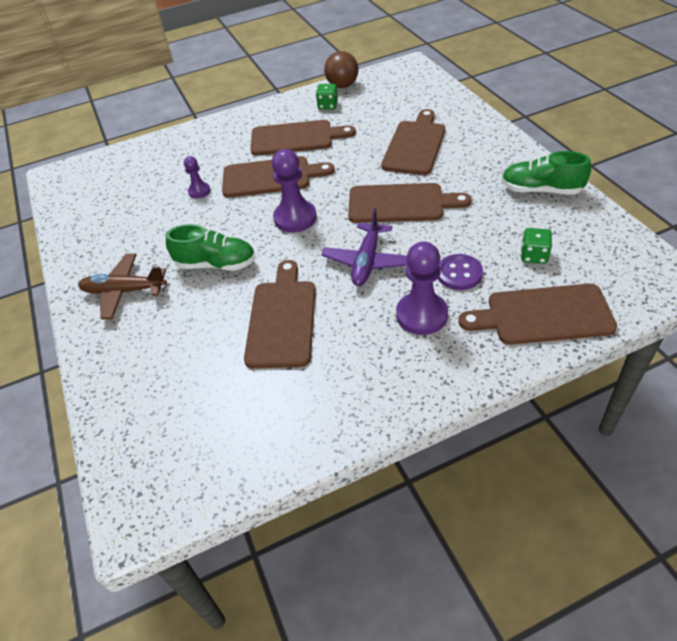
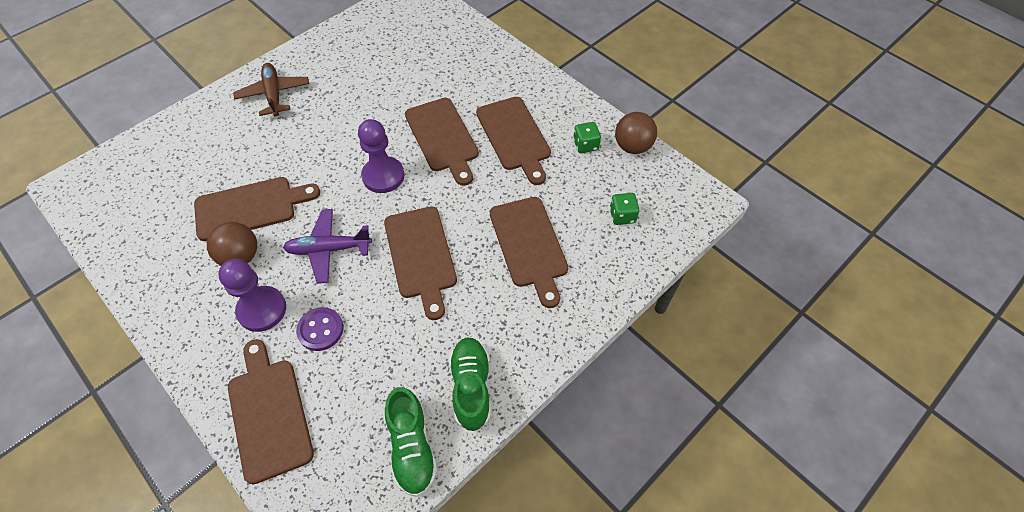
camera: 65 degrees right, 10 degrees up
green shoe [166,224,256,271] -> green shoe moved to [385,387,437,497]
purple pawn [184,156,211,198] -> none
brown cutting board [381,109,445,175] -> brown cutting board turned 75 degrees clockwise [490,197,568,308]
green dice [521,228,552,264] -> green dice moved to [610,193,639,225]
none -> brown ball [207,222,257,266]

